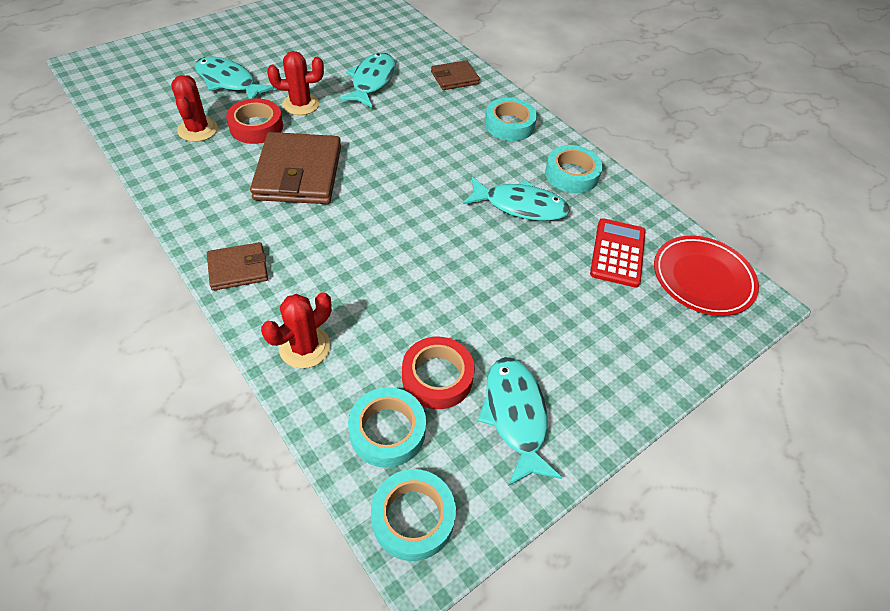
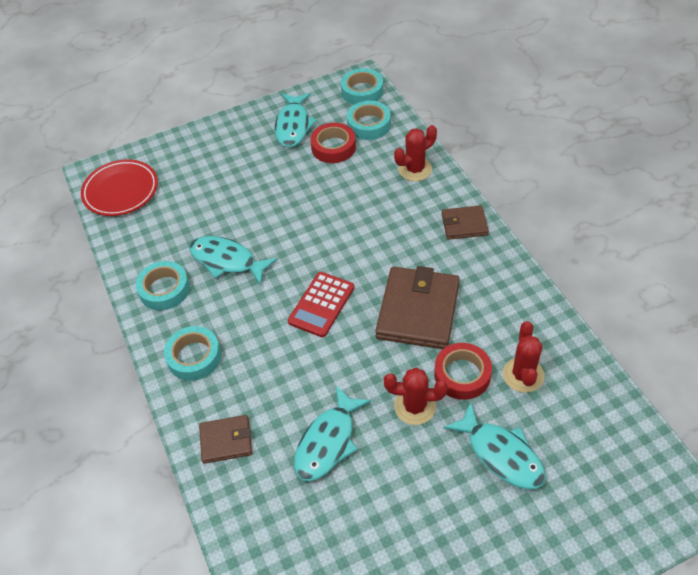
camera: 160 degrees left, 0 degrees up
red calculator [590,218,646,288] -> red calculator moved to [288,272,354,337]

